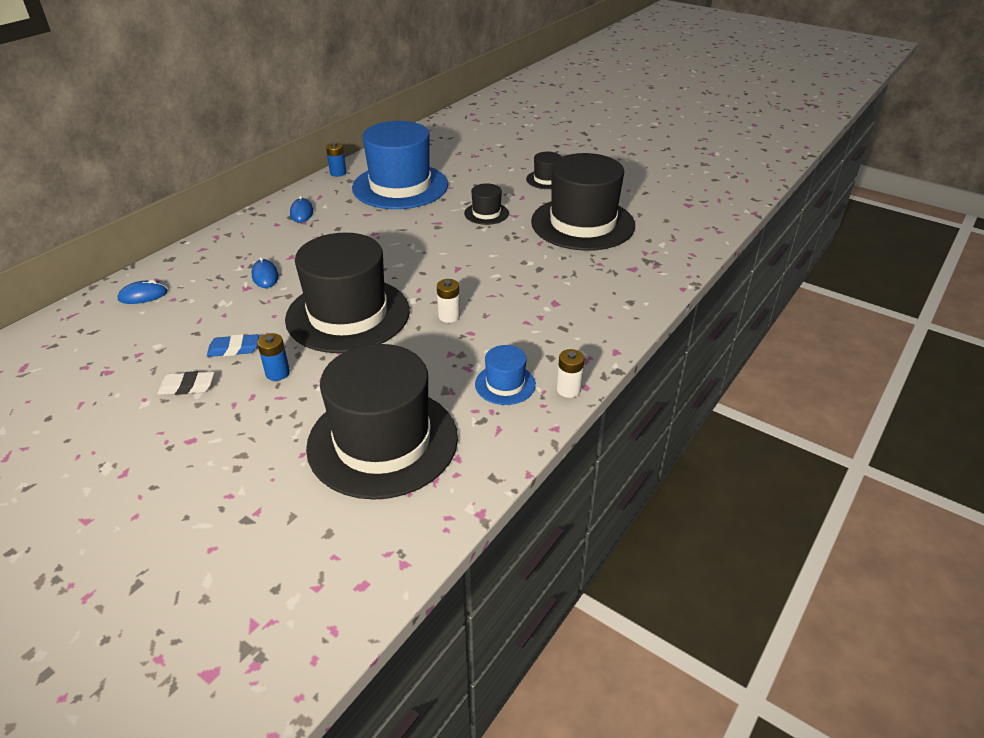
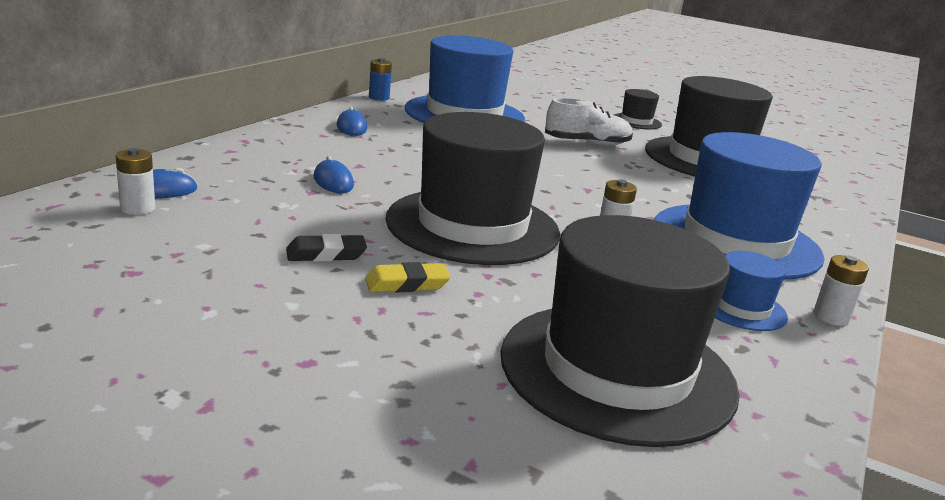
camera: 10 degrees left, 15 degrees down
white eraser [157,371,214,395] -> none
blue eraser [207,334,259,357] -> black eraser [286,234,367,262]
blue battery [257,333,290,381] -> yellow eraser [365,262,451,293]
black hat [464,183,509,225] -> white shoe [545,98,633,146]
none -> white battery [116,148,155,215]
none -> blue hat [654,132,824,280]

